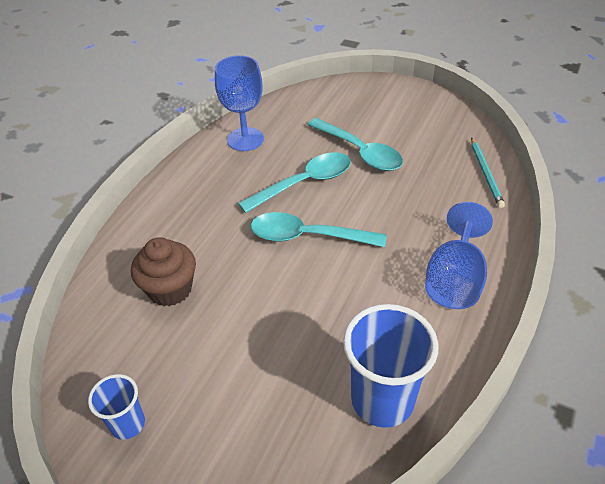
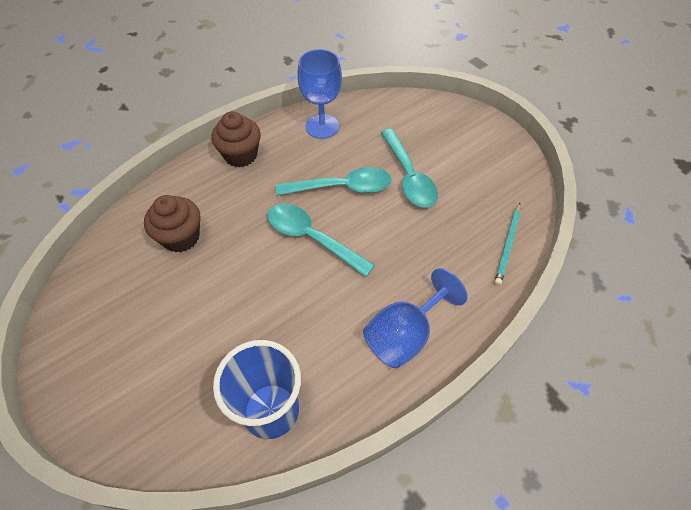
camera: 25 degrees right, 10 degrees up
blue cup [88,374,145,440] -> none
none -> brown cupcake [211,111,261,167]

